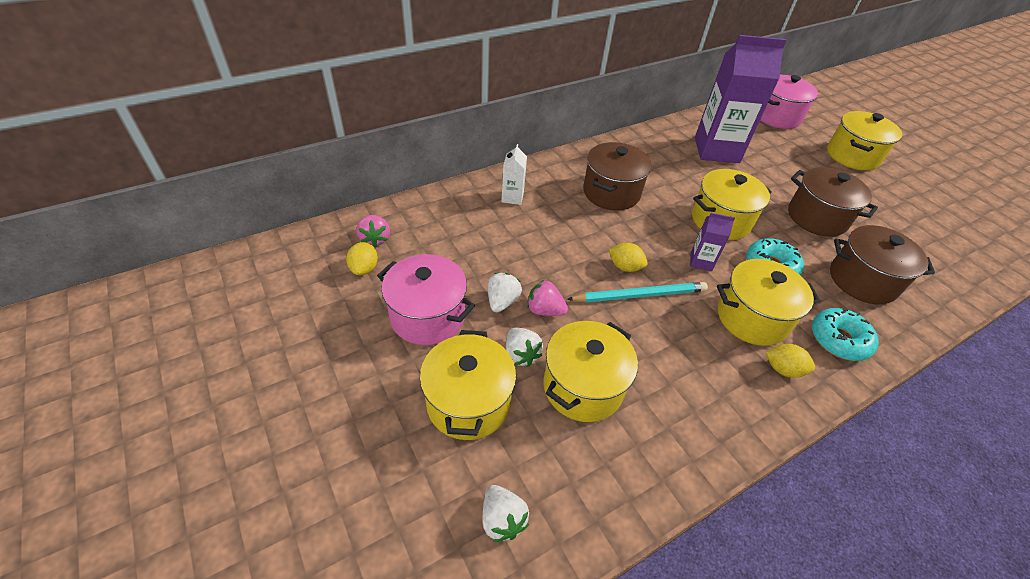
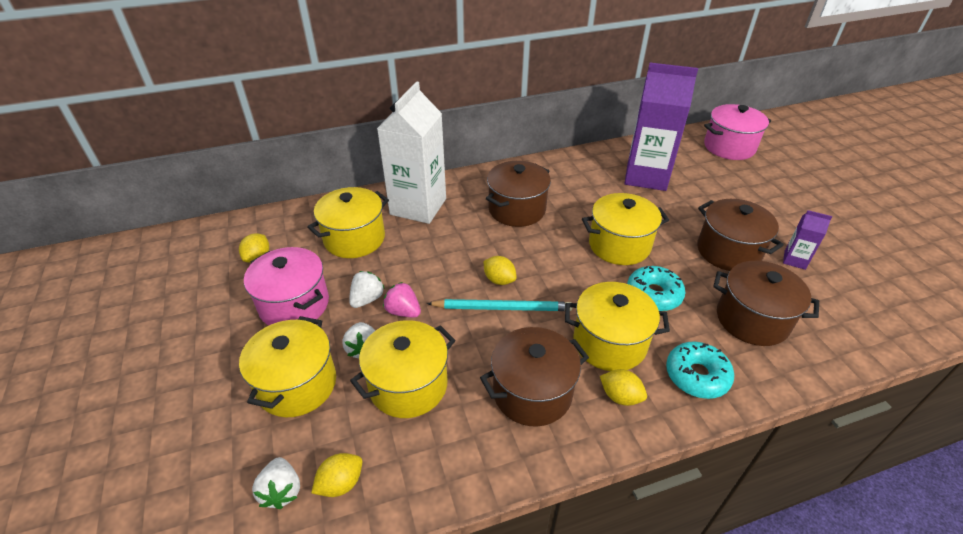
camera: 15 degrees right, 5 degrees down
pink strawberry [357,215,390,248] -> none
white carton [501,144,527,205] -> white carton [377,81,446,224], size x2.28
purple carton [690,213,735,271] -> purple carton moved to [783,210,832,270]
yellow pot [827,111,902,170] -> yellow pot moved to [307,187,389,258]
none -> yellow lemon [311,453,362,497]
none -> brown pot [480,327,589,426]

